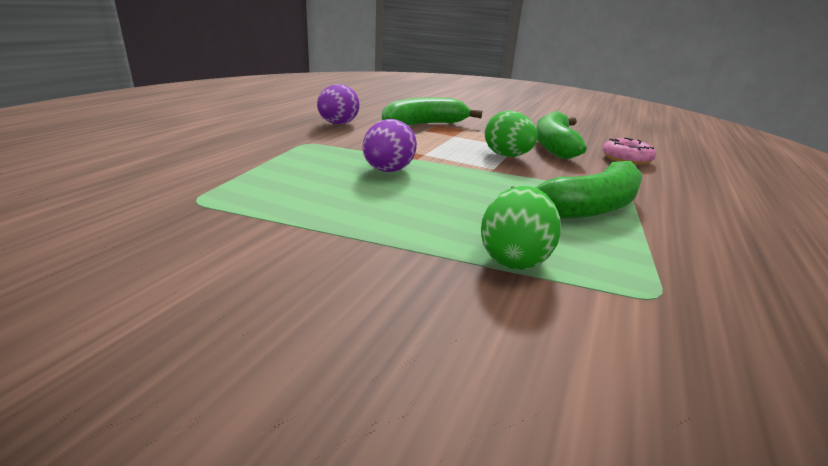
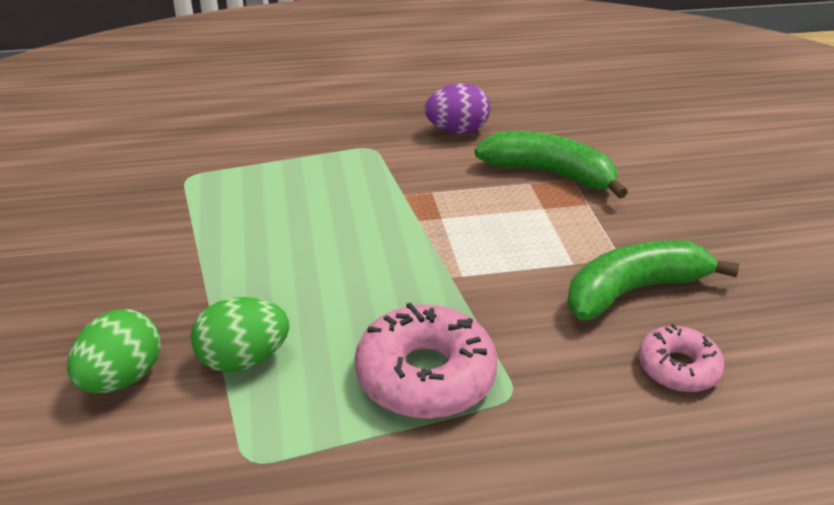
camera: 55 degrees right, 10 degrees up
purple egg [363,119,417,172] -> none
green egg [485,111,537,157] -> green egg moved to [67,309,161,393]
green banana [511,161,642,219] -> pink donut [355,302,497,419]

